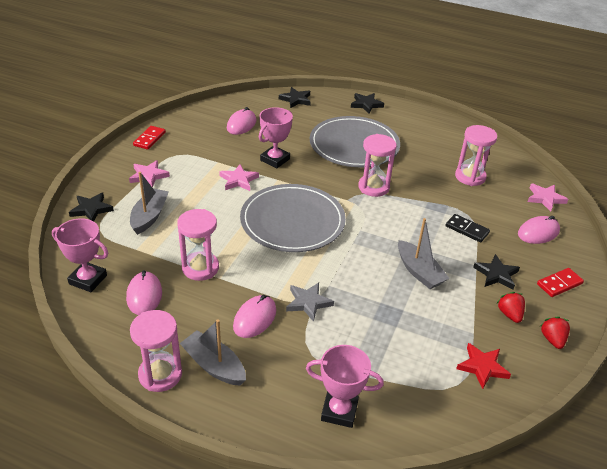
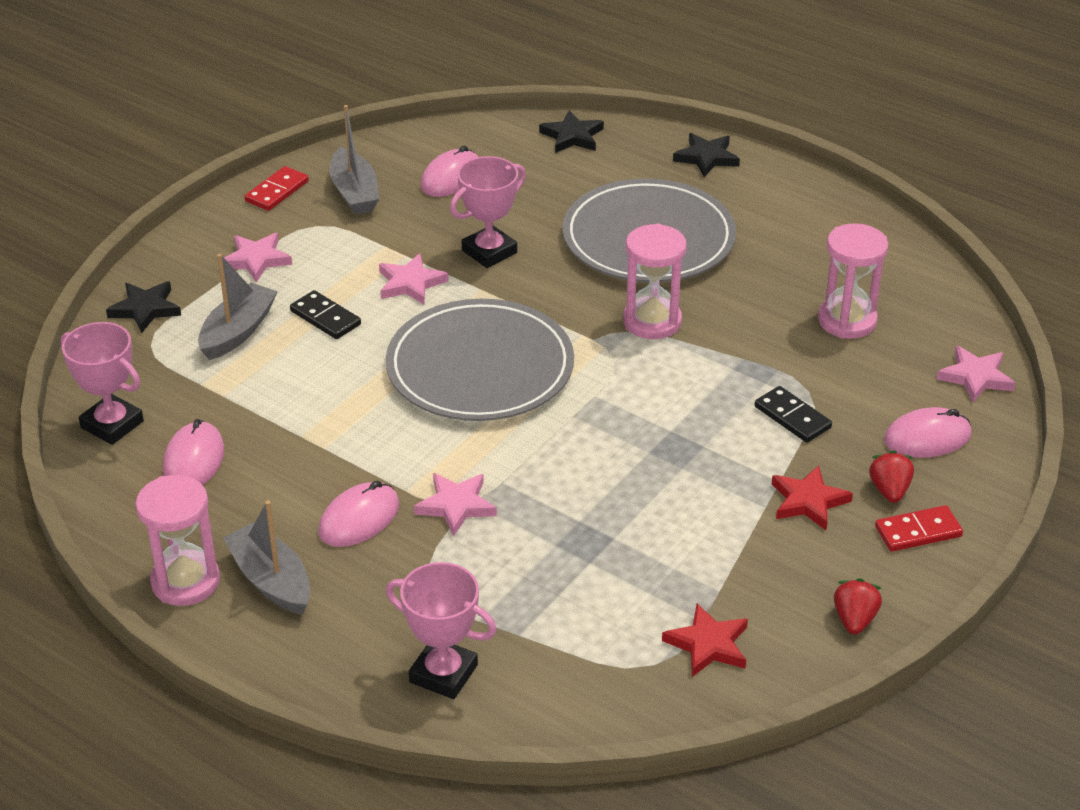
camera: 15 degrees right, 0 degrees up
pink hourglass [177,209,219,281] -> none
grey star [286,282,334,322] -> pink star [414,473,497,536]
grey boat [398,218,450,289] -> grey boat moved to [330,105,380,214]
black star [473,254,520,290] -> red star [772,465,853,530]
red strawberry [497,292,525,323] -> red strawberry moved to [869,450,914,503]
none -> black domino [290,290,361,339]

